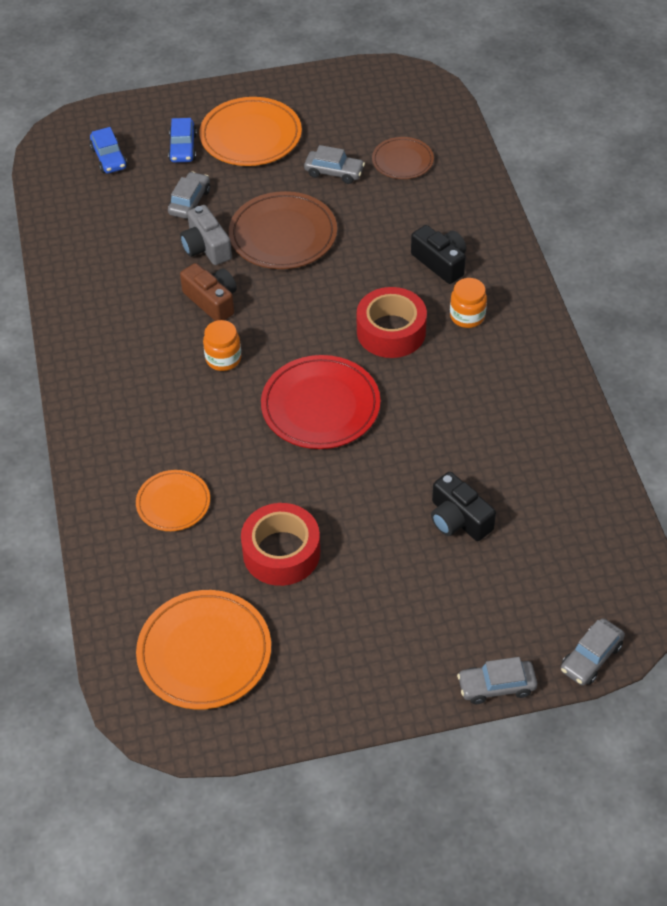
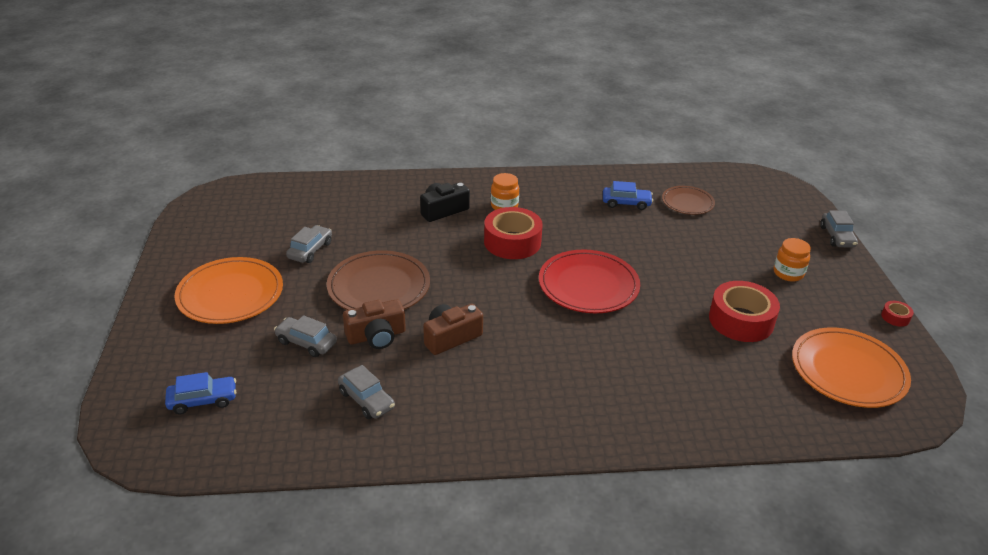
camera: 85 degrees left, 15 degrees down
orange plate [136,470,210,531] -> none
blue car [168,118,197,163] -> blue car moved to [603,181,653,210]
grey camera [180,205,232,265] -> brown camera [343,299,406,349]
orange jar [203,320,241,371] -> orange jar moved to [774,238,811,282]
brown plate [372,137,434,179] -> brown plate moved to [662,186,715,215]
black camera [431,472,496,541] -> none
grey car [561,618,625,685] -> grey car moved to [338,365,395,419]
none -> red tape [881,301,914,327]

